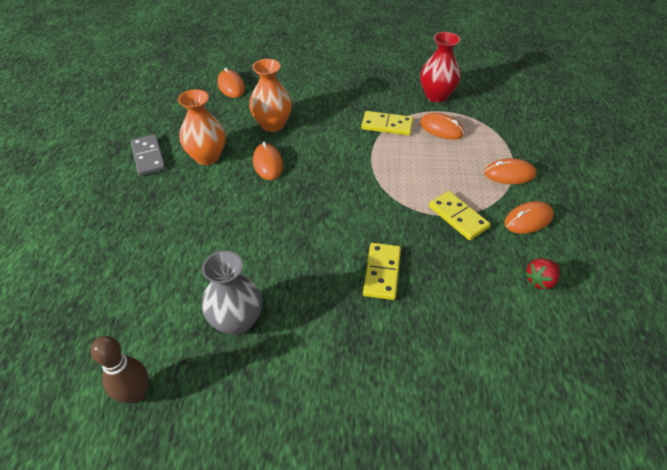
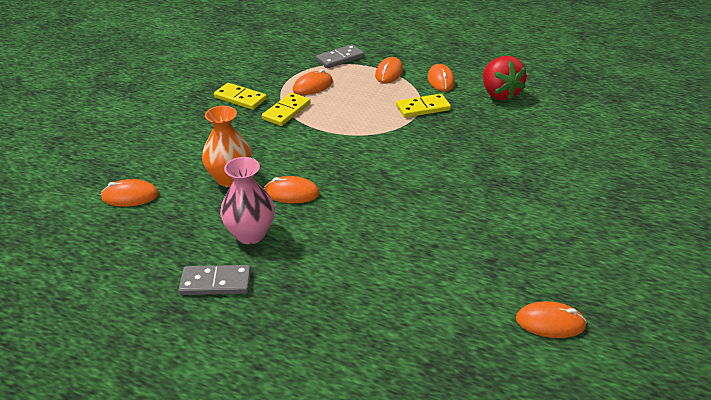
camera: 70 degrees left, 10 degrees down
brown bowling pin [91,336,149,403] -> orange mouse [516,301,587,338]
orange vase [178,89,226,165] -> pink vase [220,157,275,244]
grey vase [202,250,262,335] -> none
yellow domino [363,243,401,300] -> yellow domino moved to [214,83,267,110]
red vase [420,32,461,103] -> none
red strawberry [525,258,560,289] -> red strawberry [483,56,527,100], size x1.85
none -> grey domino [316,44,364,68]

